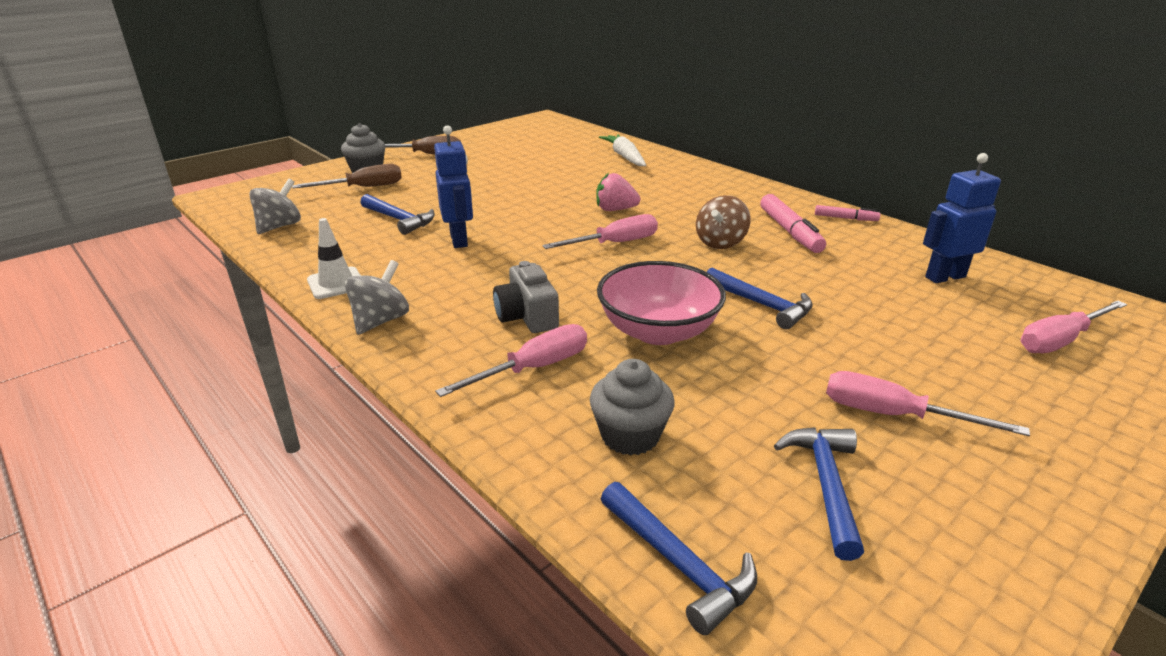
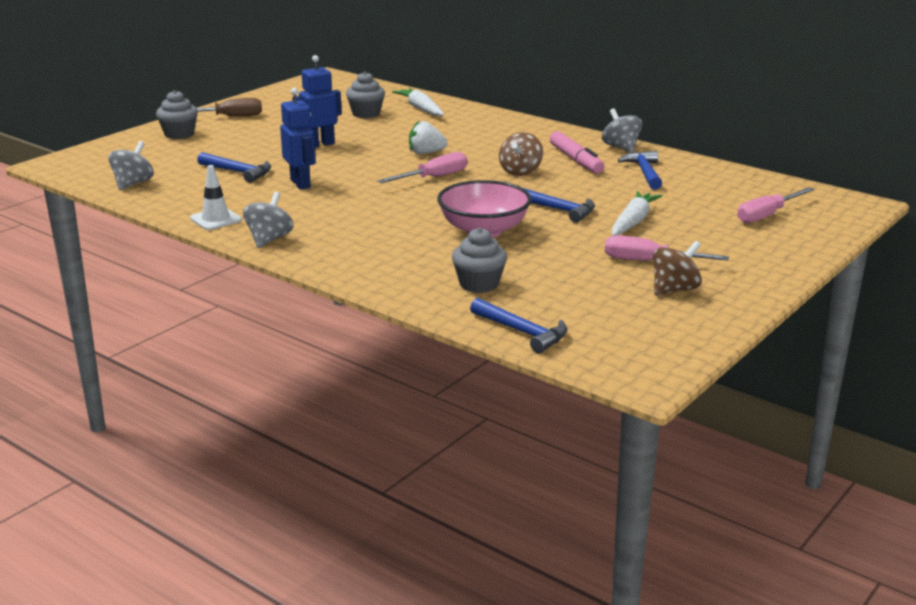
camera: 10 degrees left, 5 degrees down
brown screwdriver [292,164,402,188] -> none
pink screwdriver [435,324,587,397] -> none
grey camera [493,261,559,333] -> none
pink strawberry [596,173,640,211] -> white strawberry [409,121,448,154]
blue hammer [774,427,864,561] -> blue hammer moved to [618,151,662,190]
pink marker [815,205,880,221] -> grey spinning top [602,108,642,153]
blue robot [923,153,1001,283] -> blue robot moved to [292,55,342,147]
none -> grey cupcake [346,72,385,118]
none -> white carrot [612,191,662,236]
none -> brown spinning top [653,241,702,296]

